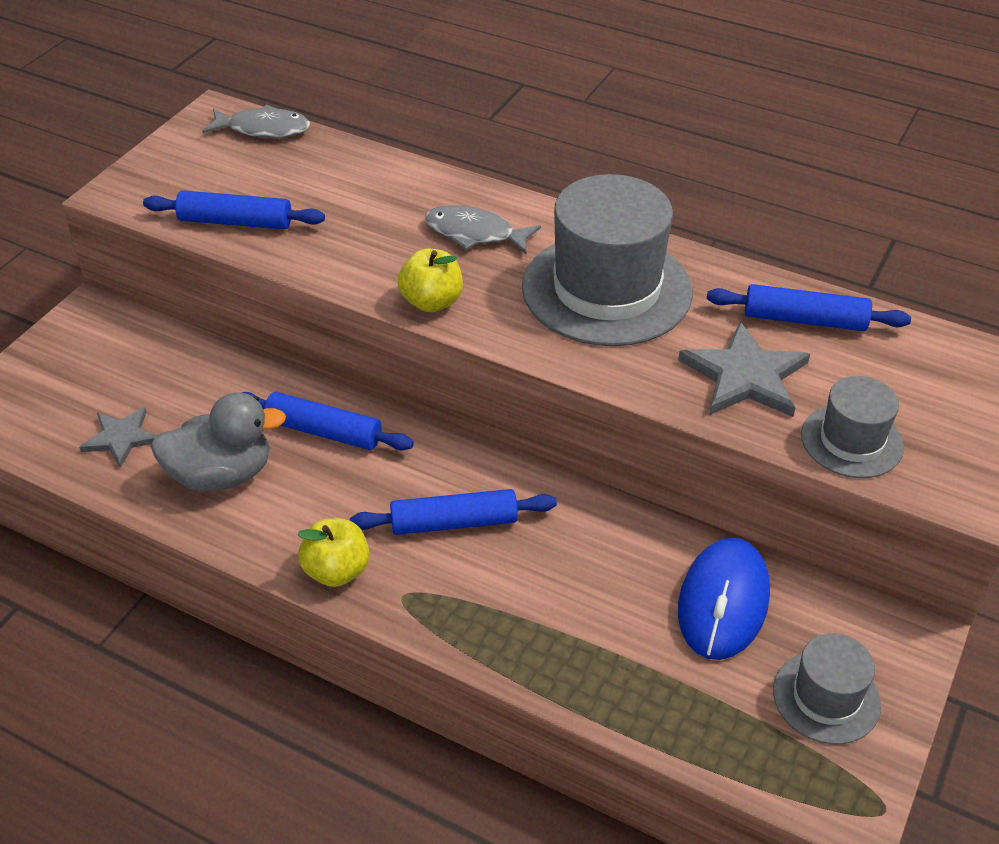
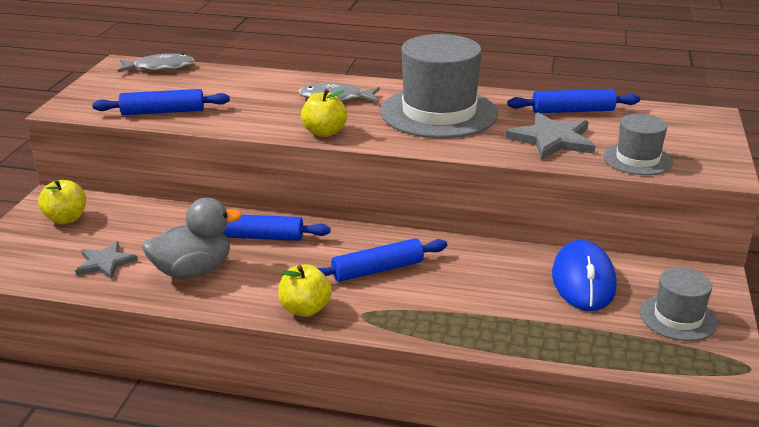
camera: 15 degrees left, 15 degrees down
none -> yellow apple [38,179,86,224]

